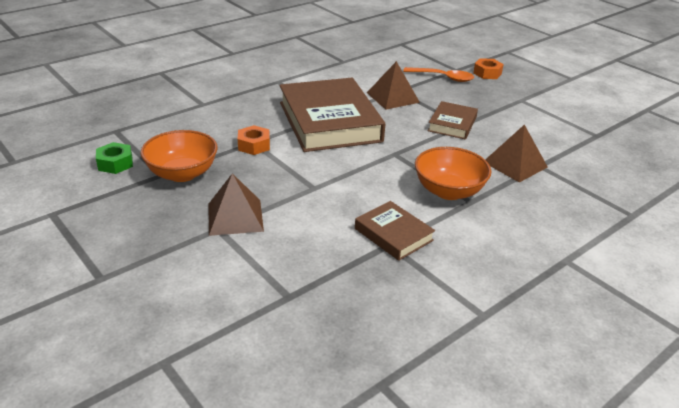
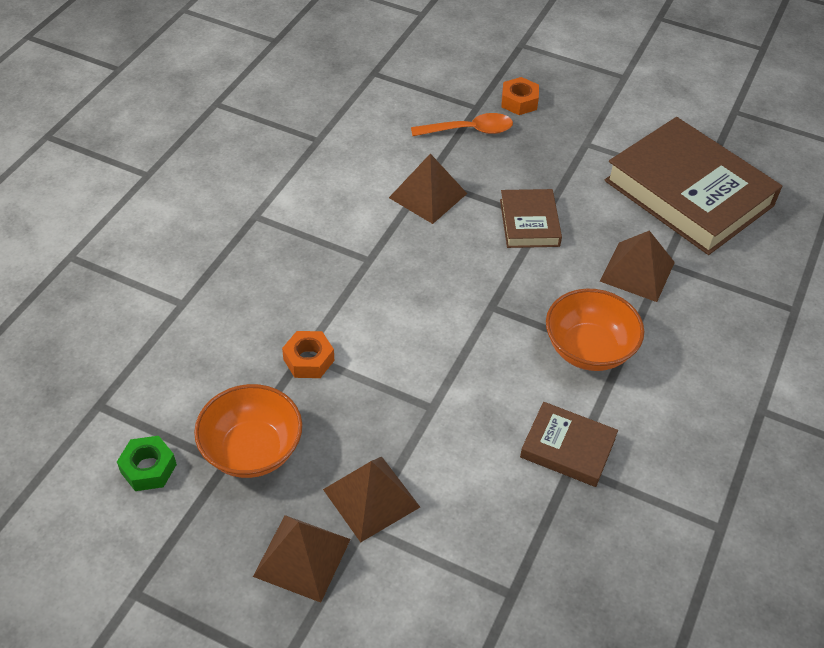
camera: 25 degrees left, 15 degrees up
brown book [280,78,385,152] -> brown book moved to [605,117,782,255]
none -> brown pyramid [253,515,351,603]

